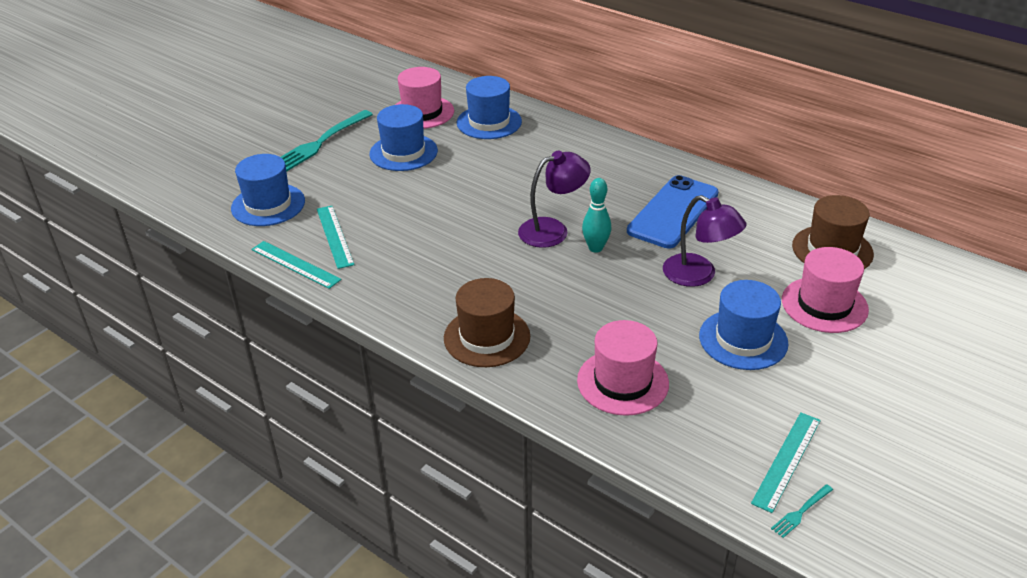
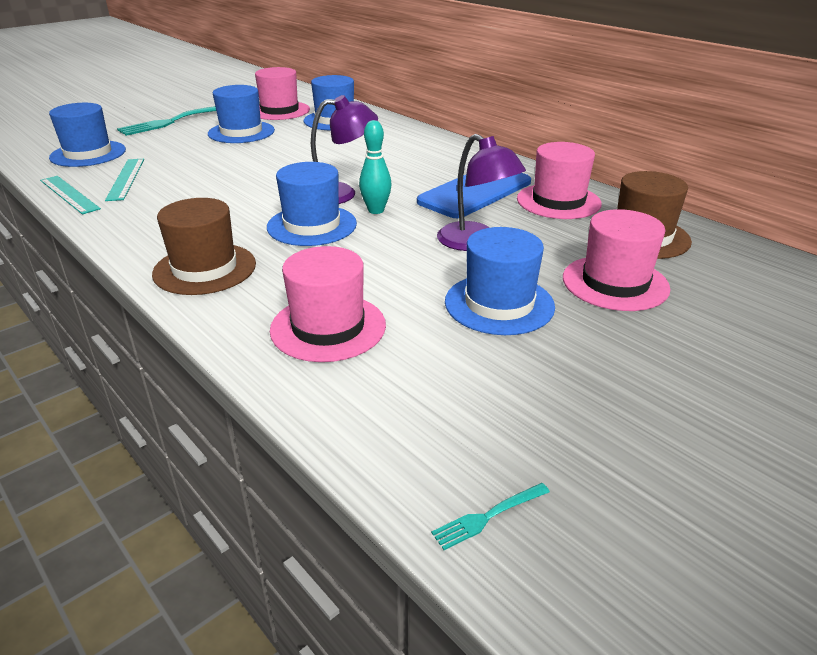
camera: 10 degrees right, 5 degrees down
turquoise ruler [751,412,821,513] -> none
none -> blue hat [267,162,357,246]
none -> pink hat [517,142,602,219]

